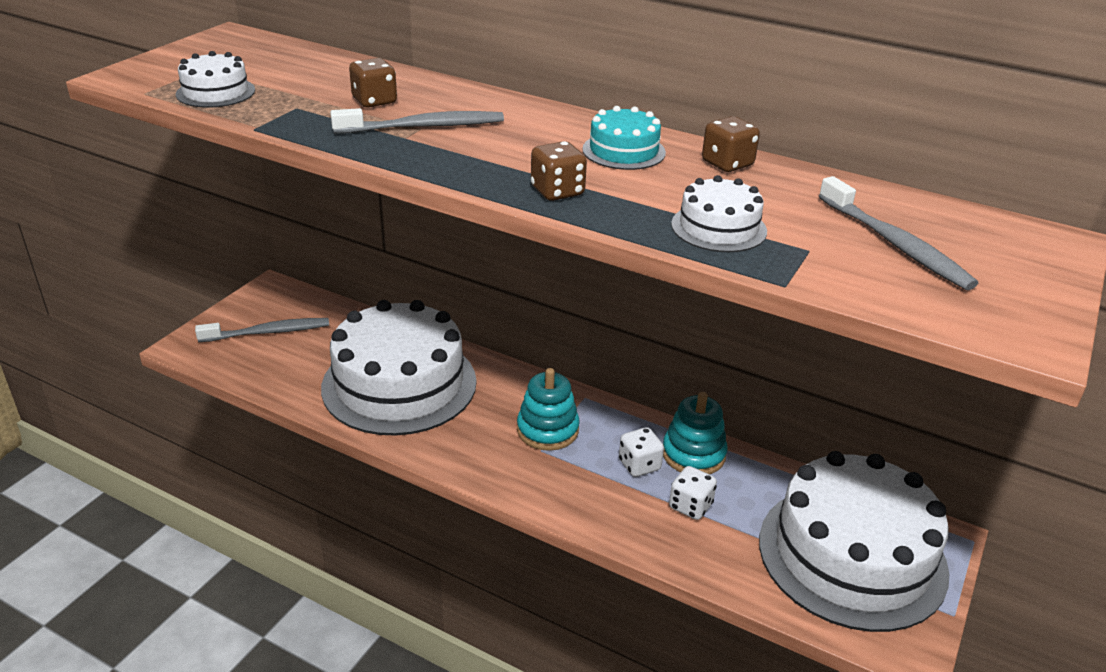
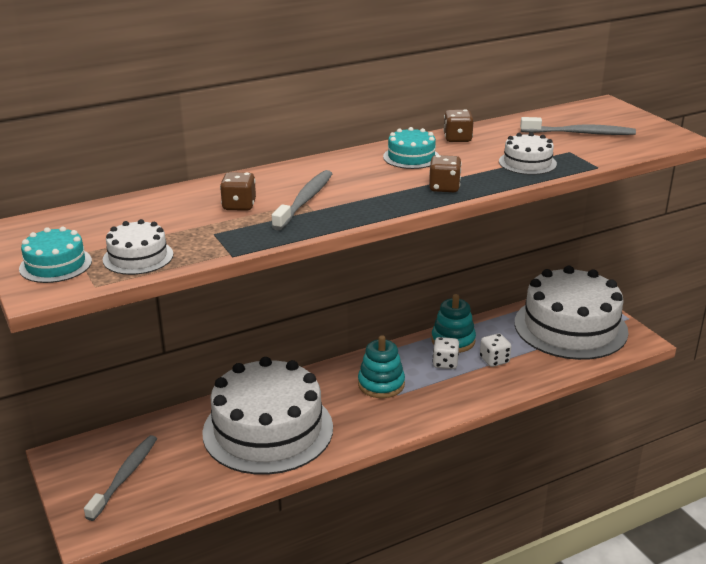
camera: 55 degrees left, 5 degrees down
none -> turquoise cake [19,227,92,283]

